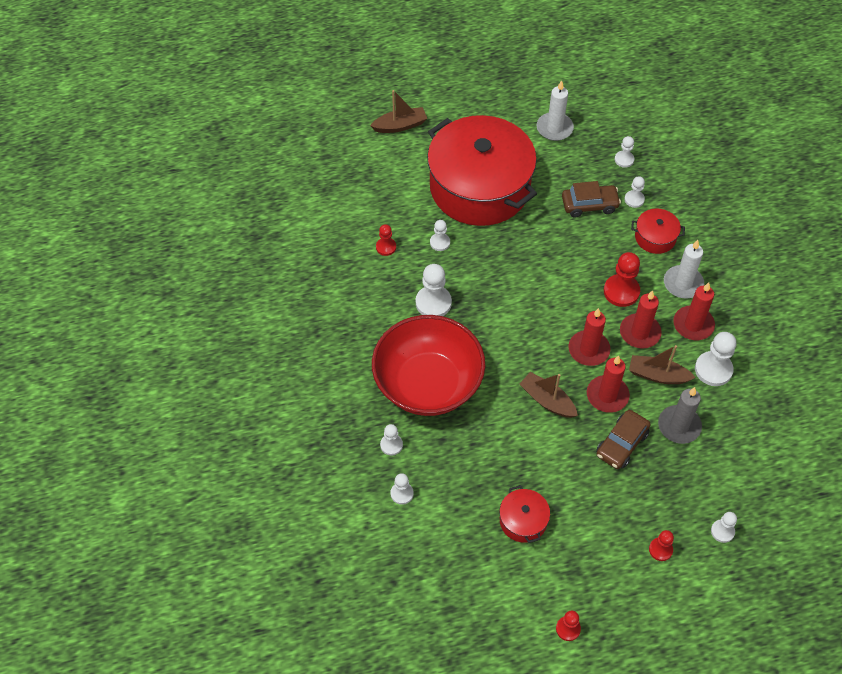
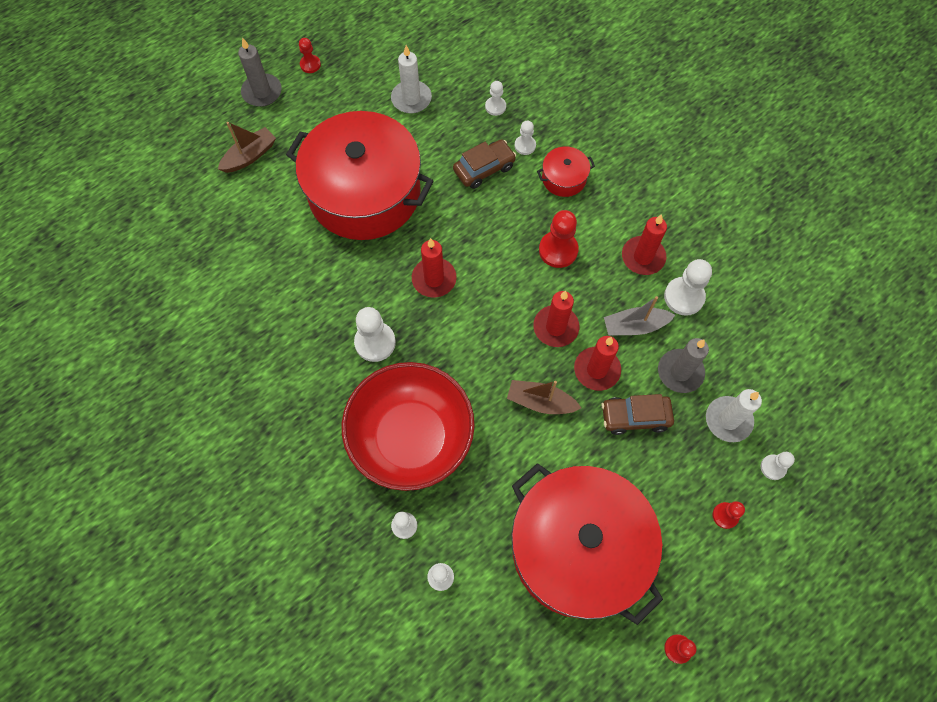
camera: 25 degrees left, 10 degrees up
red pawn [376,224,396,256] -> red pawn moved to [299,38,321,73]
white pawn [430,220,450,251] -> none
red pot [499,485,550,543] -> red pot [511,463,663,625], size x2.50
brown car [596,410,651,469] -> brown car turned 75 degrees clockwise [601,394,674,435]
red candle [620,290,662,349] -> red candle moved to [412,238,457,298]
brown boat [629,345,696,384] -> grey boat [604,296,675,336]
white candle [664,240,704,299] -> white candle moved to [706,389,762,442]
none -> grey candle [238,37,282,107]

